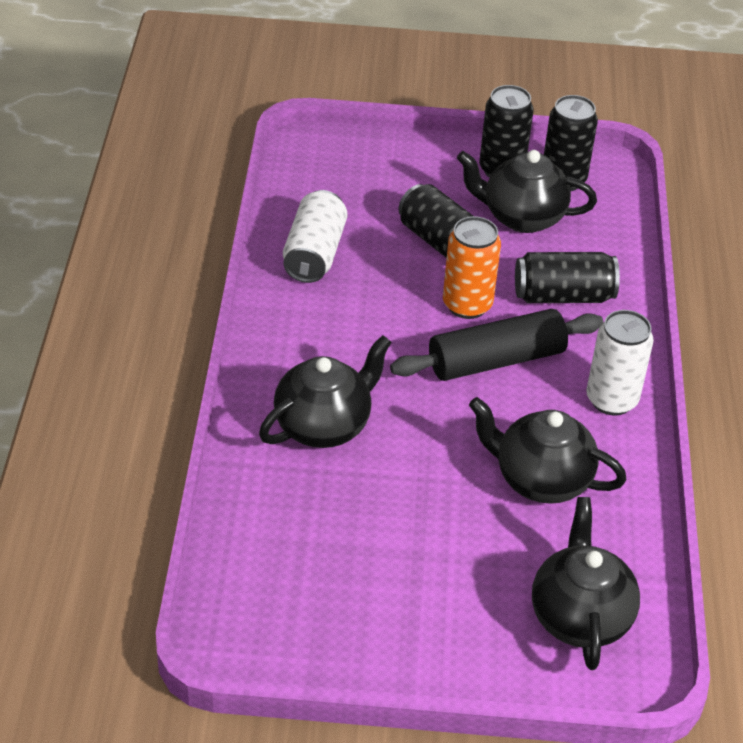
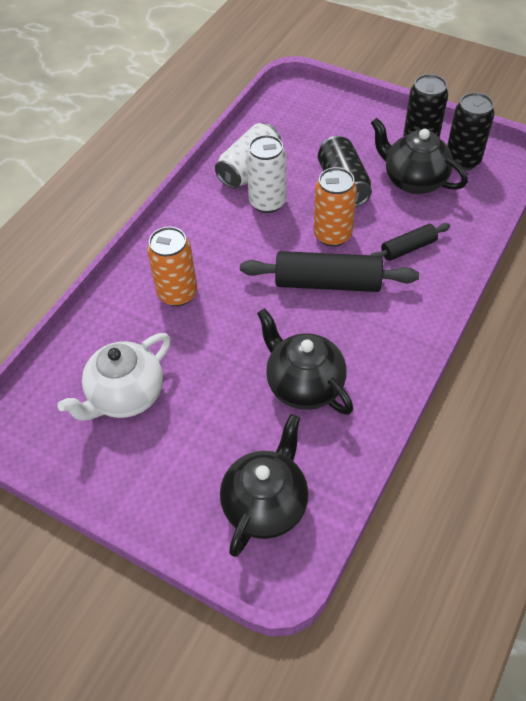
camera: 30 degrees right, 10 degrees up
black teapot [259,335,392,448] -> orange can [147,227,197,306]
black can [515,252,620,303] -> black rolling pin [371,223,450,261]
white can [586,310,653,415] -> white can moved to [246,135,286,213]
none -> white teapot [57,333,171,420]

